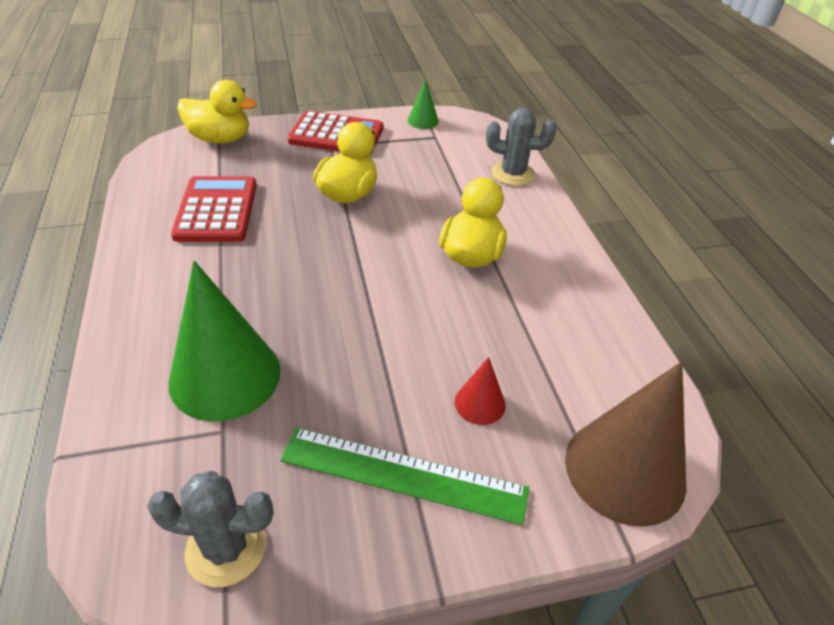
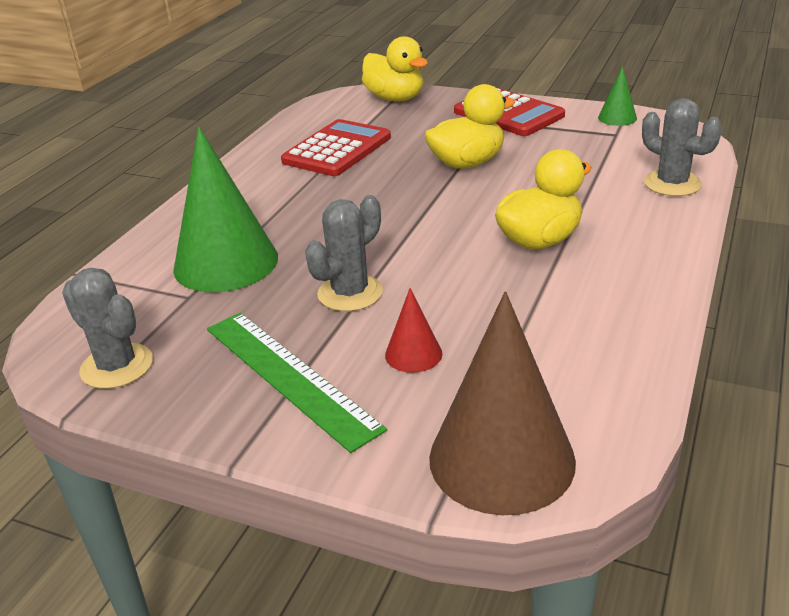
camera: 40 degrees right, 10 degrees down
none -> grey cactus [305,195,383,311]

